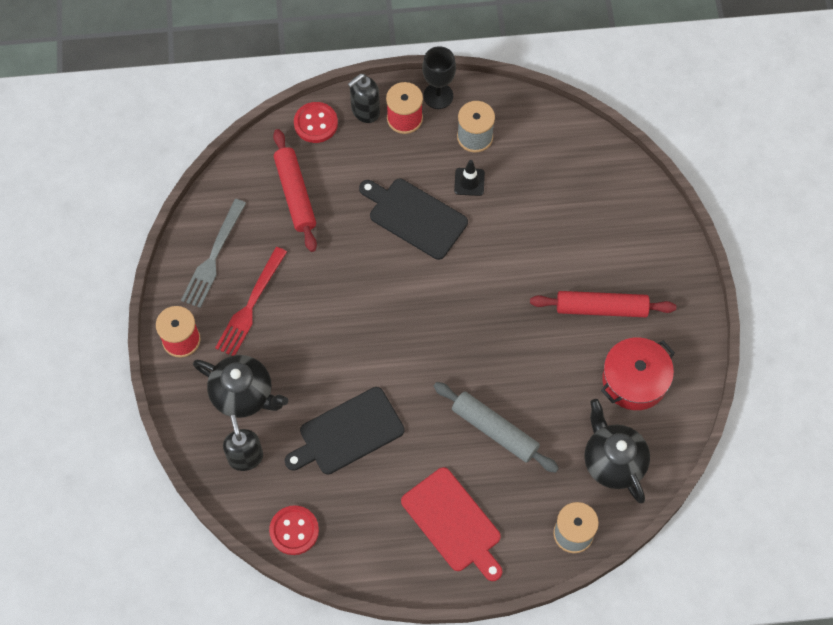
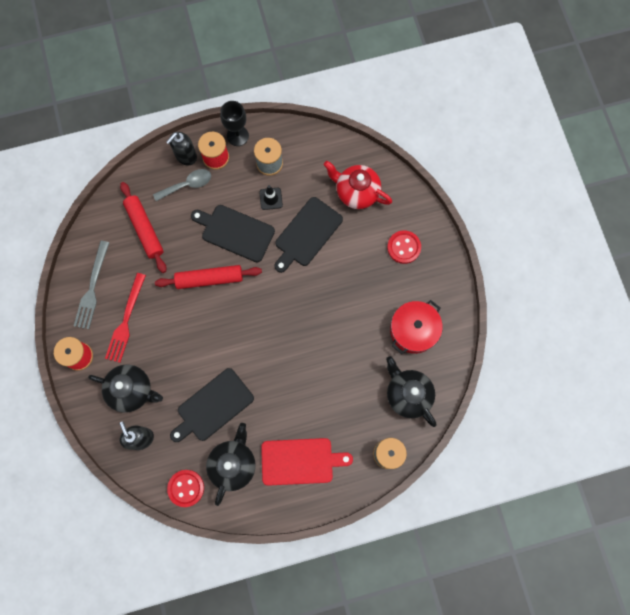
camera: 10 degrees left, 10 degrees up
red button [294,102,338,143] -> red button moved to [387,231,421,264]
red cutting board [401,467,502,581] -> red cutting board turned 45 degrees counterclockwise [261,438,353,486]
grey rolling pin [434,382,559,473] -> none
red rolling pin [530,291,676,317] -> red rolling pin moved to [155,265,262,289]
none -> grey spoon [153,169,211,201]
none -> black teapot [206,423,255,506]
none -> black cutting board [274,197,343,273]
none -> red teapot [324,161,392,209]

